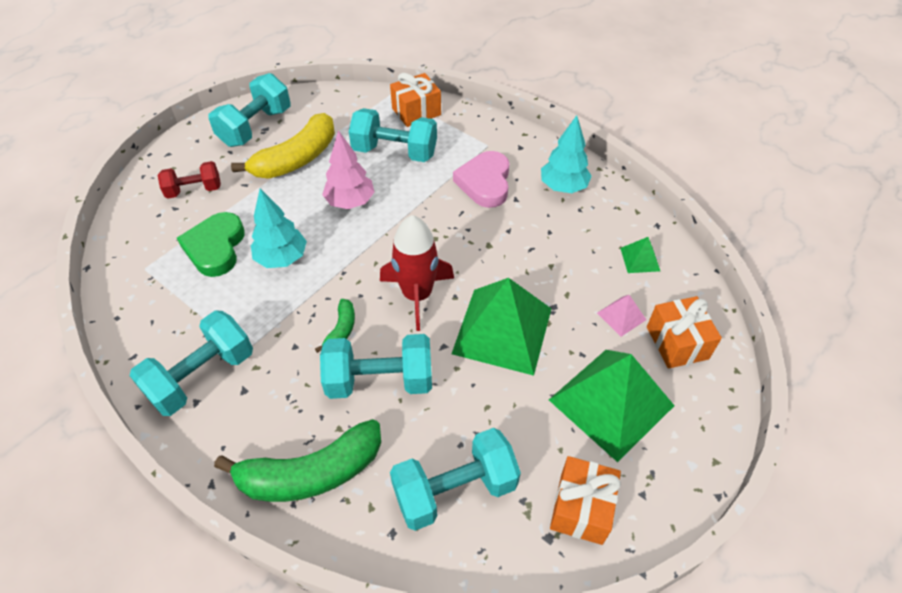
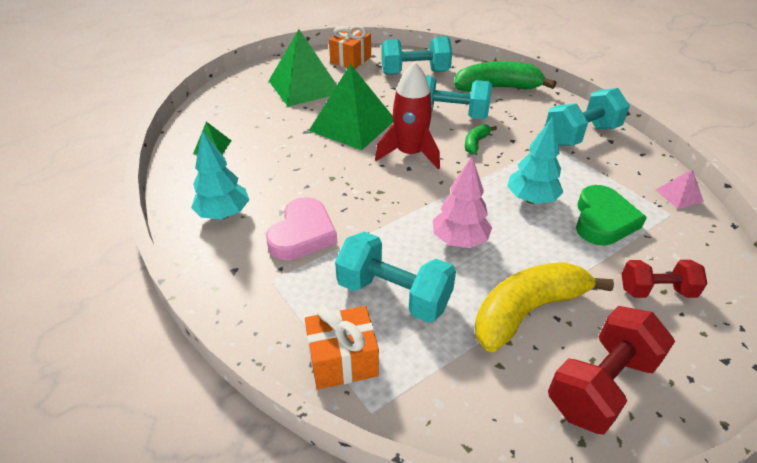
camera: 165 degrees left, 10 degrees down
turquoise dumbbell [208,73,290,147] -> red dumbbell [548,306,675,434]
pink pyramid [597,295,646,337] -> pink pyramid moved to [656,169,704,209]
orange gift [647,296,722,369] -> none

